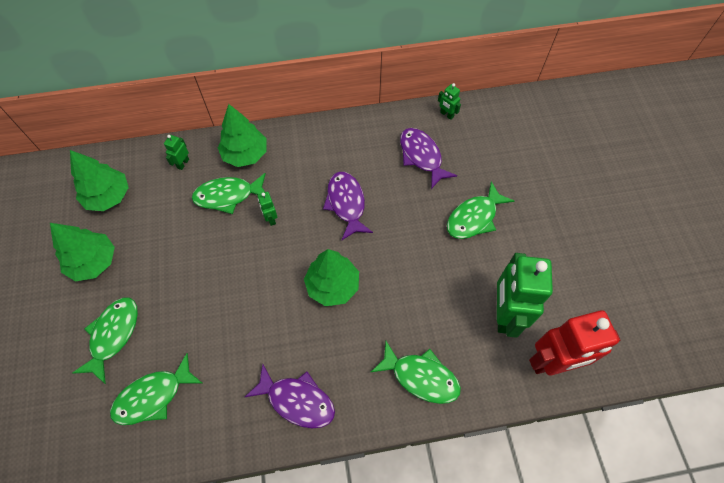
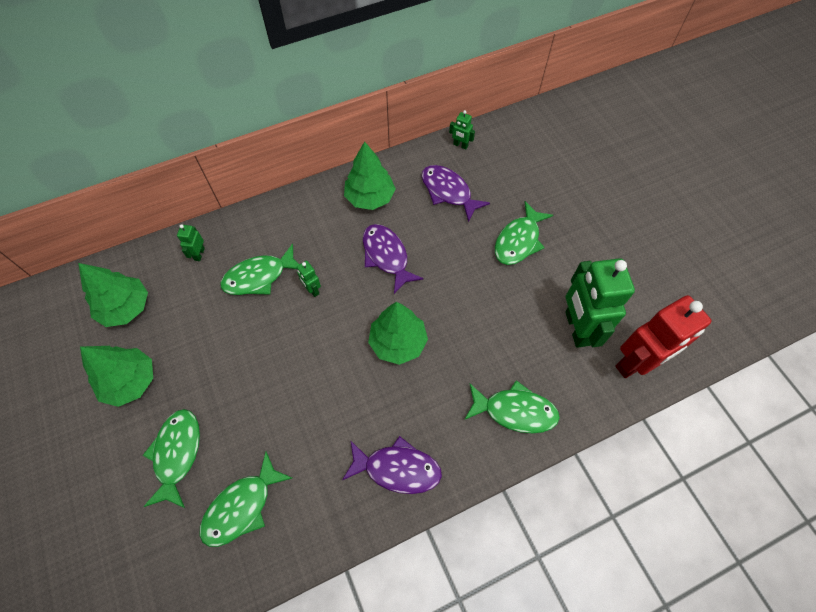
camera: 15 degrees left, 0 degrees up
green tree [218,104,266,167] -> green tree moved to [344,141,396,210]

